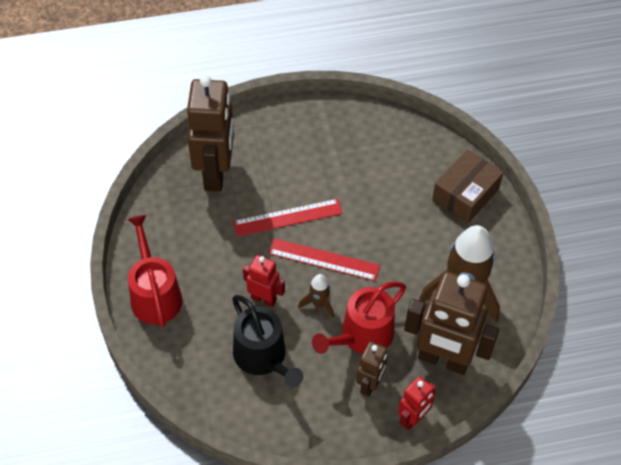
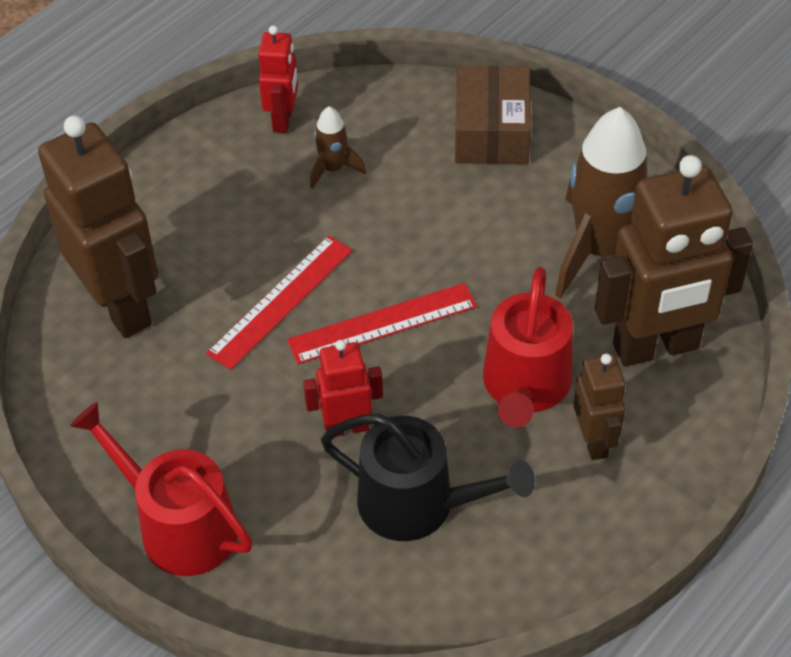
camera: 35 degrees left, 5 degrees down
brown rocket [298,274,334,318] -> brown rocket moved to [310,106,366,189]
red robot [398,376,436,430] -> red robot moved to [258,25,298,133]

